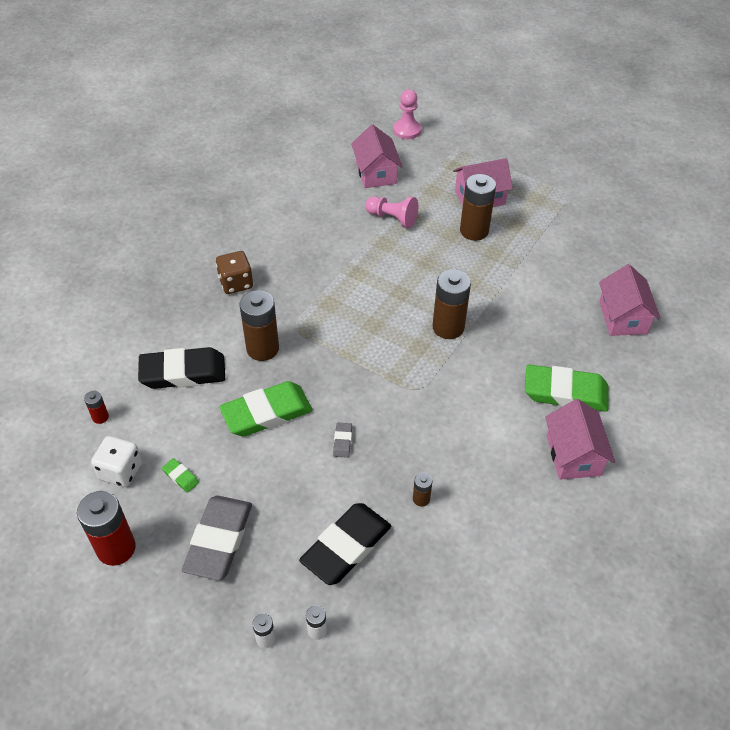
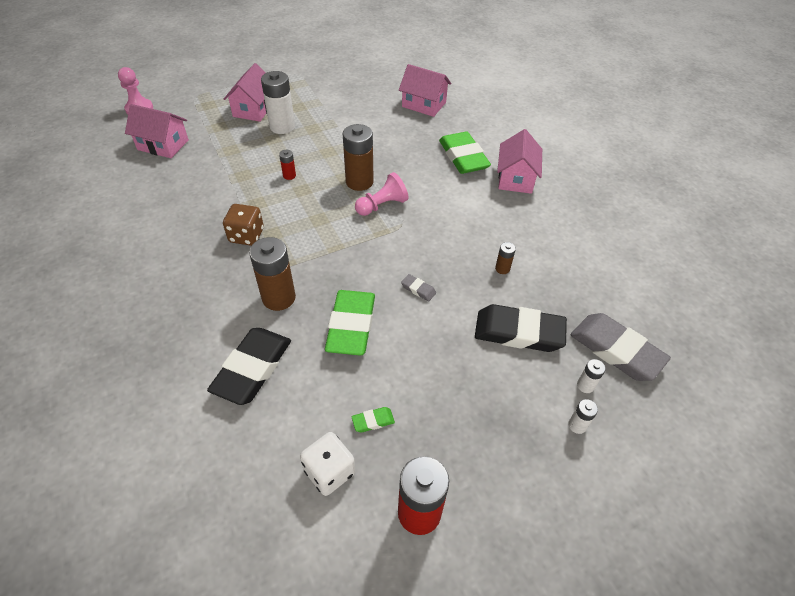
camera: 60 degrees left, 0 degrees up
red battery [84,391,109,424] -> red battery moved to [279,150,296,180]
grey eraser [182,496,252,580] -> grey eraser moved to [571,313,671,381]
brown dice [216,251,253,294] -> brown dice moved to [223,204,264,246]
black eraser [299,503,391,585] -> black eraser turned 60 degrees counterclockwise [475,304,567,352]
pink pawn [365,196,418,228] -> pink pawn moved to [355,172,408,216]
brown battery [460,174,496,241] -> white battery [261,71,295,134]
green eraser [525,364,608,412] -> green eraser turned 60 degrees counterclockwise [439,132,491,174]
pink house [545,399,615,480] -> pink house turned 75 degrees clockwise [497,129,542,194]

